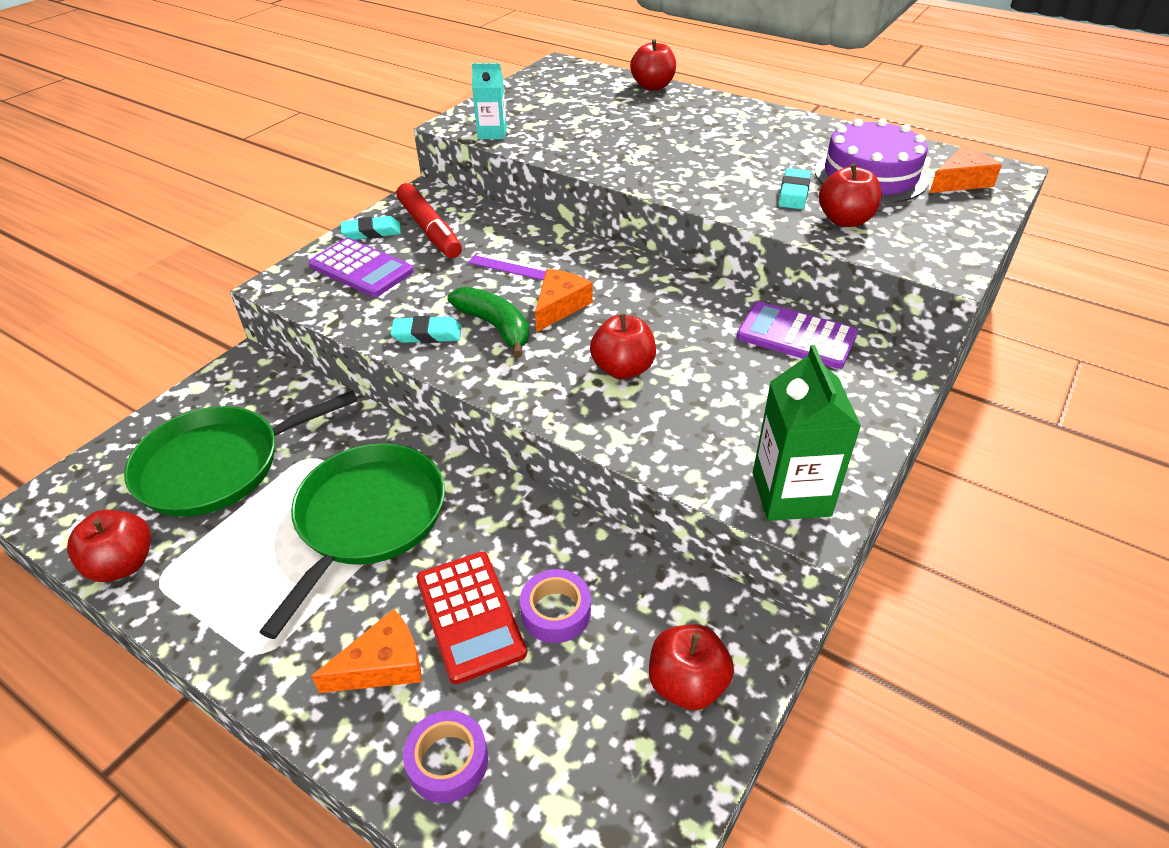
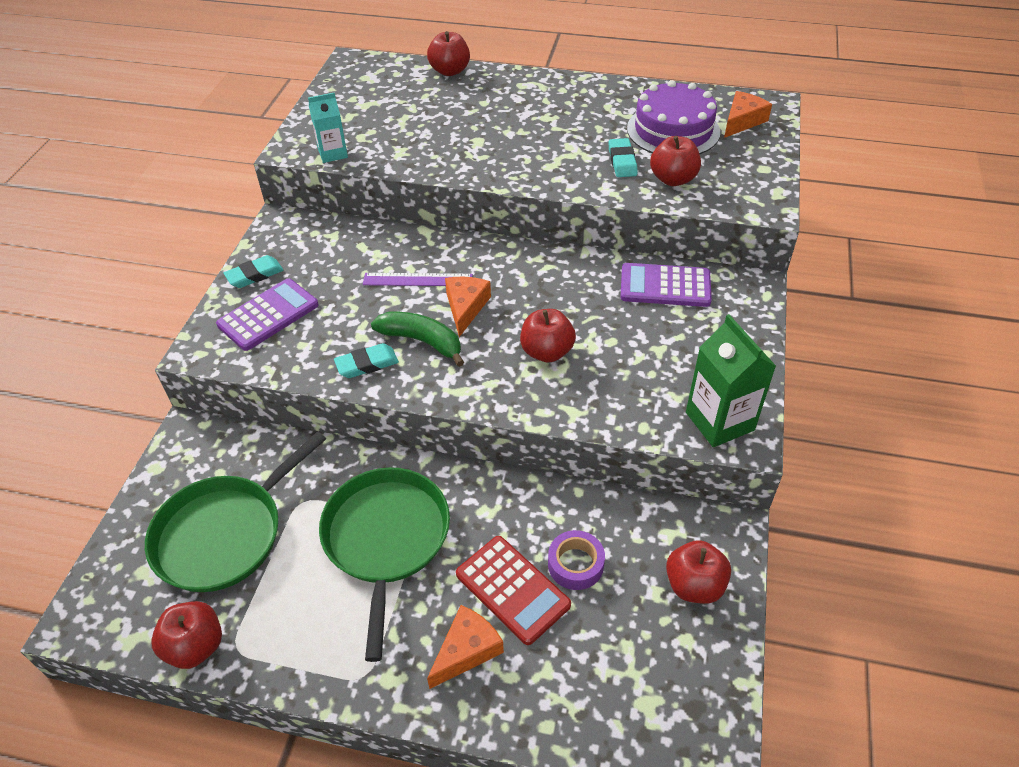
camera: 20 degrees left, 5 degrees up
purple calculator [309,238,414,297] -> purple calculator turned 60 degrees counterclockwise [216,278,319,351]
red marker [396,183,462,258] -> none
purple tape [403,711,488,803] -> none

